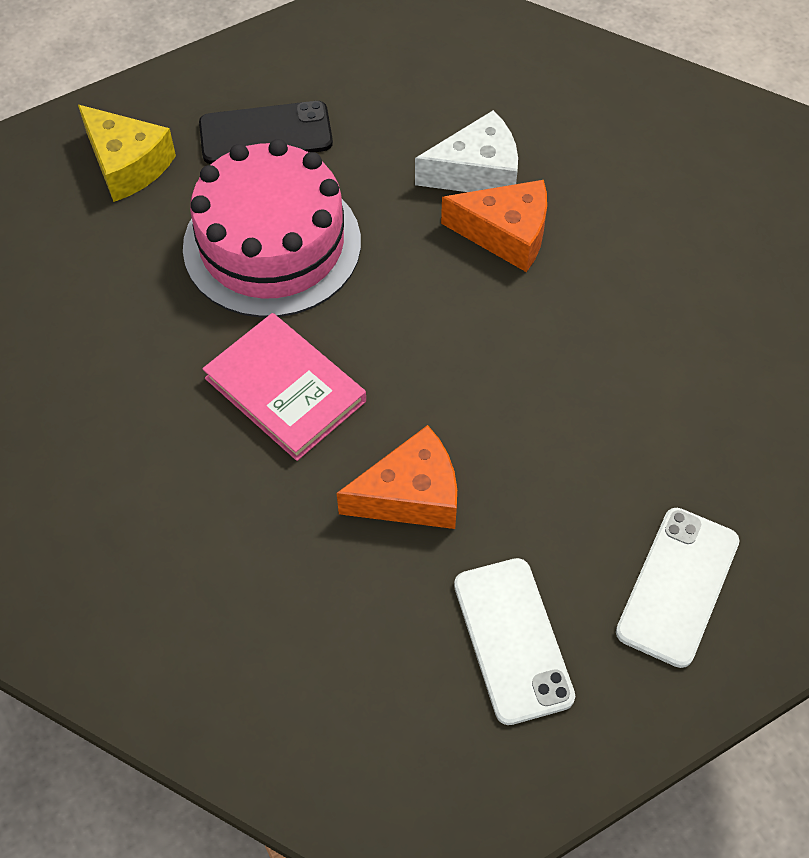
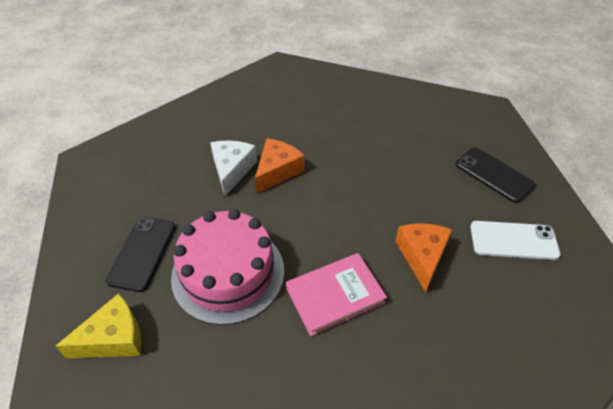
camera: 70 degrees left, 10 degrees down
white phone [616,508,739,668] -> black phone [456,148,536,203]

